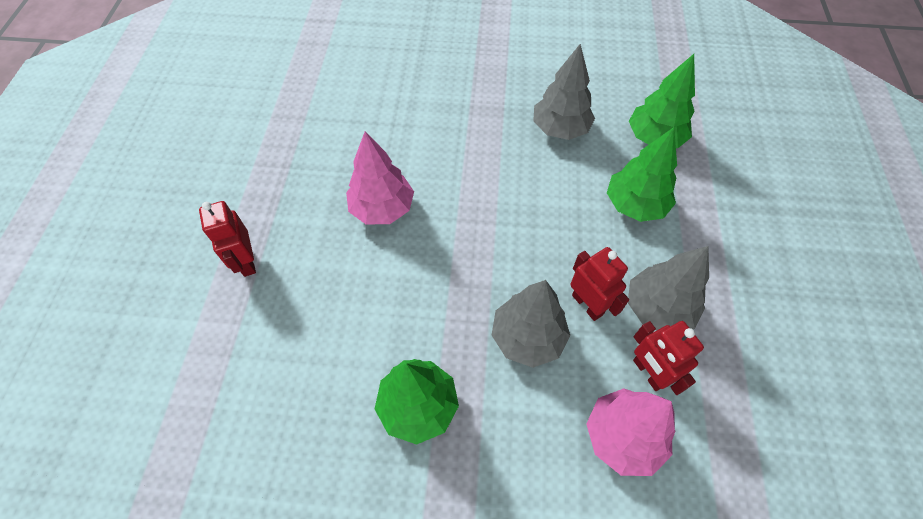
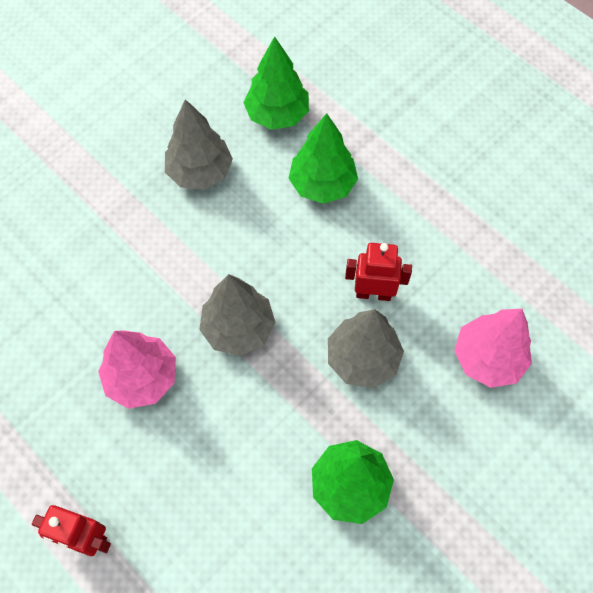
camera: 50 degrees left, 5 degrees up
grey tree [628,246,709,331] -> grey tree moved to [199,274,275,356]
red robot [633,321,704,395] -> none

